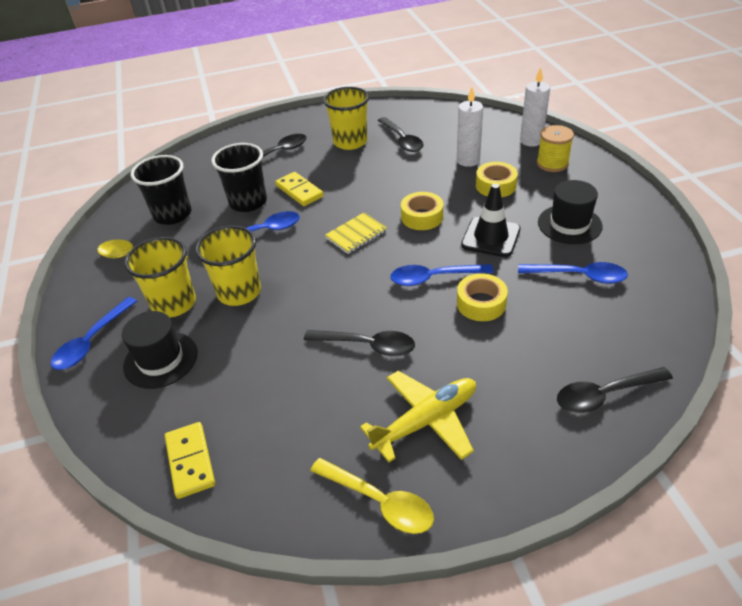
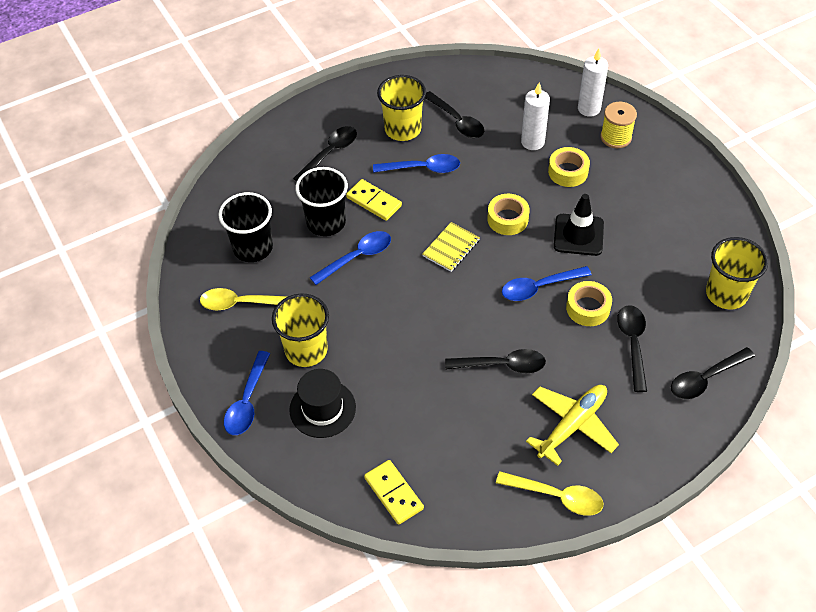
camera: 15 degrees left, 10 degrees up
yellow cup [195,226,261,306] -> yellow cup moved to [706,237,768,309]
blue spoon [518,262,628,284] -> blue spoon moved to [373,154,460,173]
black hat [538,180,603,244] -> none
none -> black spoon [617,305,647,392]

